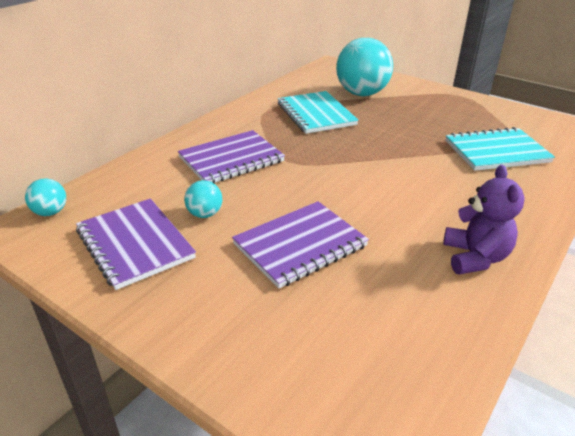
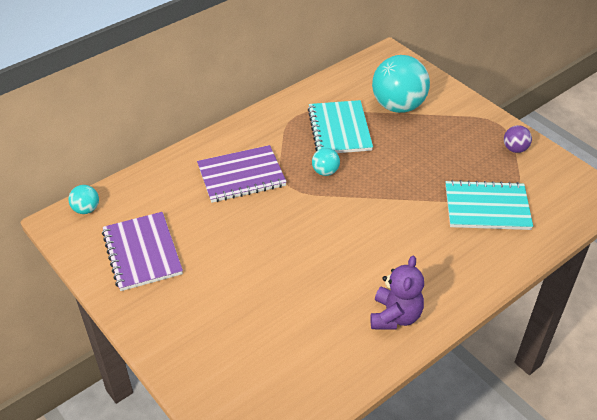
camera: 15 degrees right, 10 degrees up
turquoise ball [184,180,222,218] -> turquoise ball moved to [312,148,340,176]
purple notebook [232,201,369,289] -> none
none -> purple ball [504,125,532,153]

